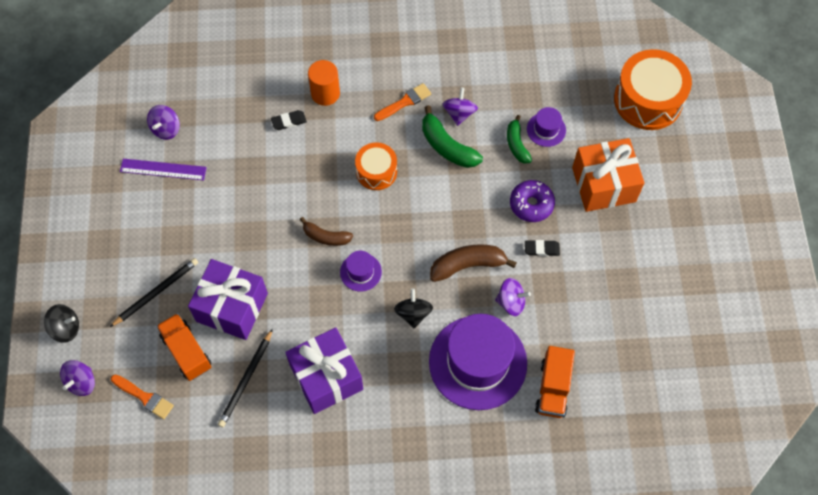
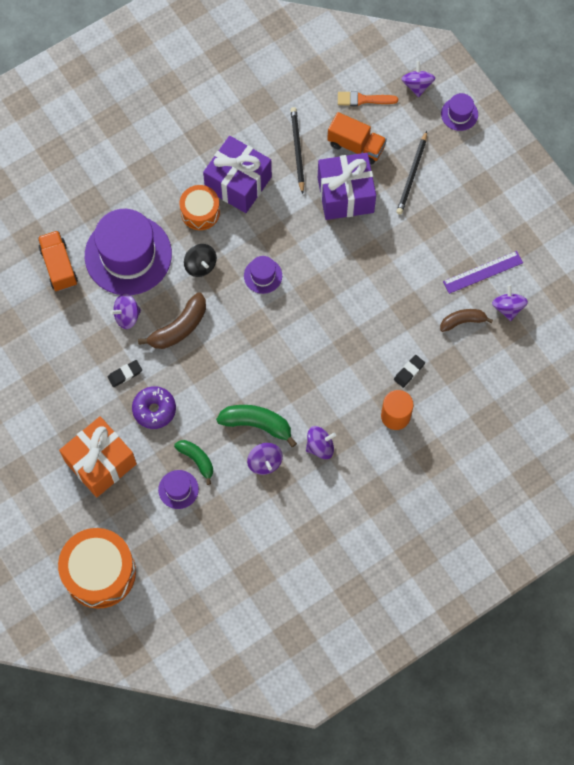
camera: 150 degrees right, 5 degrees up
black spinning top [44,304,79,343] -> purple hat [441,93,478,131]
brown banana [300,217,353,246] -> brown banana moved to [440,309,493,332]
orange drum [355,142,397,190] -> orange drum moved to [180,185,220,230]
orange brush [374,83,431,121] -> purple spinning top [306,426,336,459]

